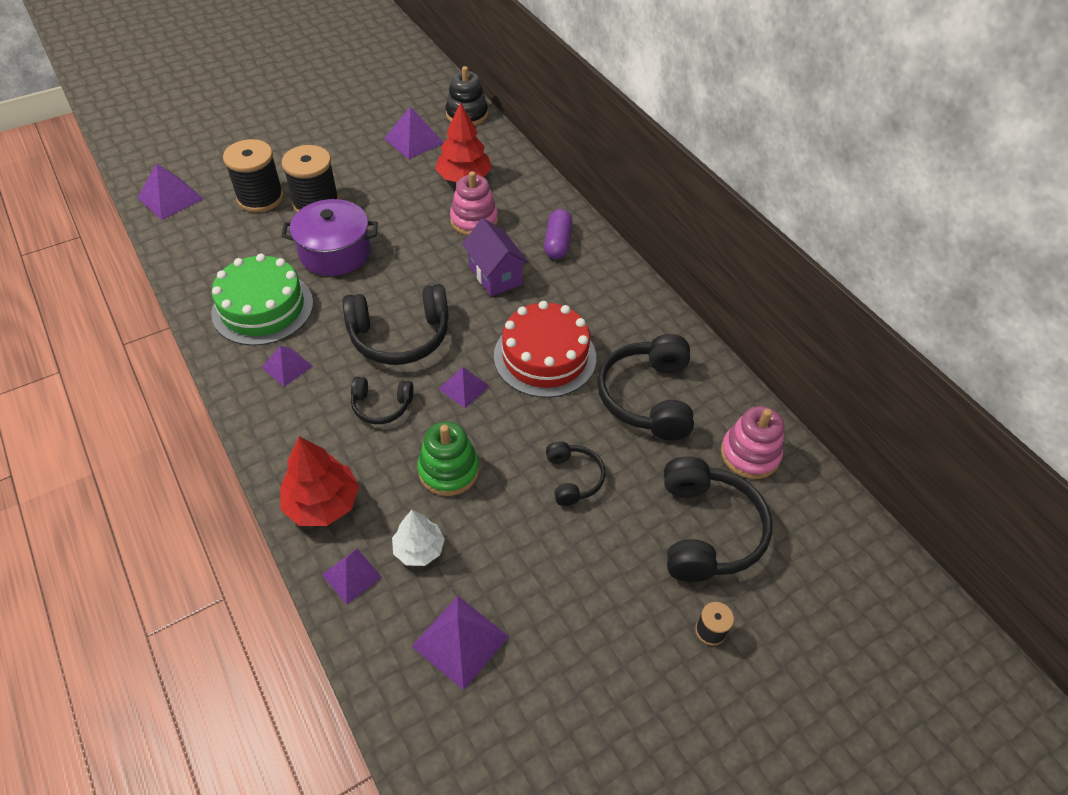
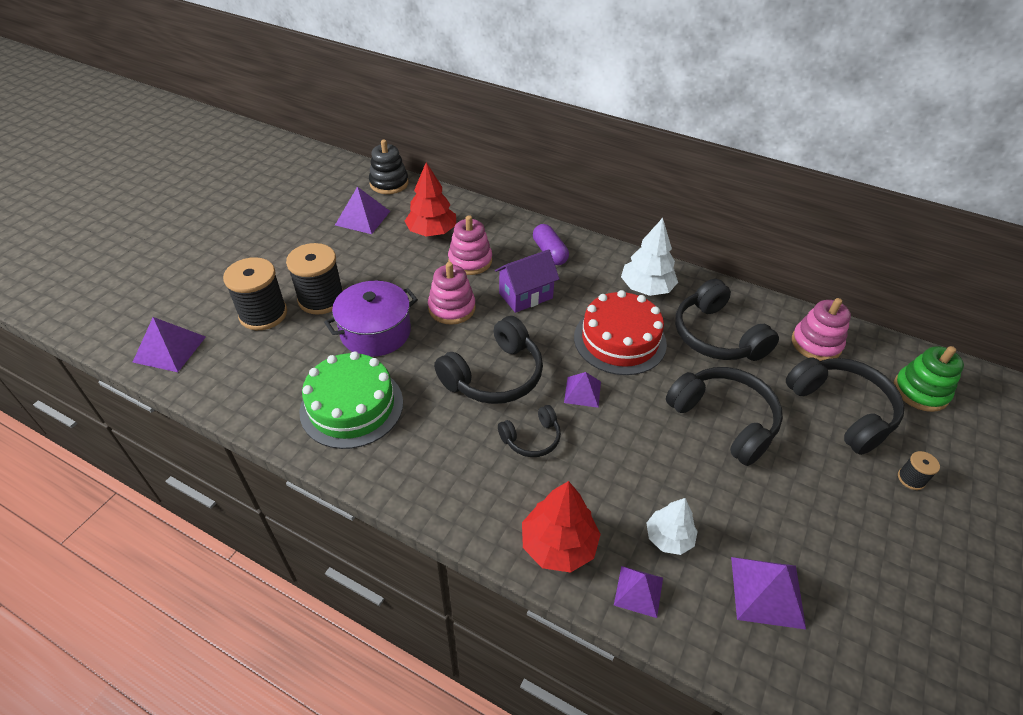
camera: 30 degrees left, 5 degrees down
purple pyramid [262,346,313,387] -> none
green stacking toy [417,421,479,496] -> green stacking toy moved to [894,346,964,412]
purple house [462,218,529,296] -> purple house turned 60 degrees counterclockwise [495,249,559,313]
black headphones [546,441,606,506] -> black headphones [666,367,783,466], size x1.82
none -> pink stacking toy [428,262,476,325]
none -> white tree [621,218,678,296]

